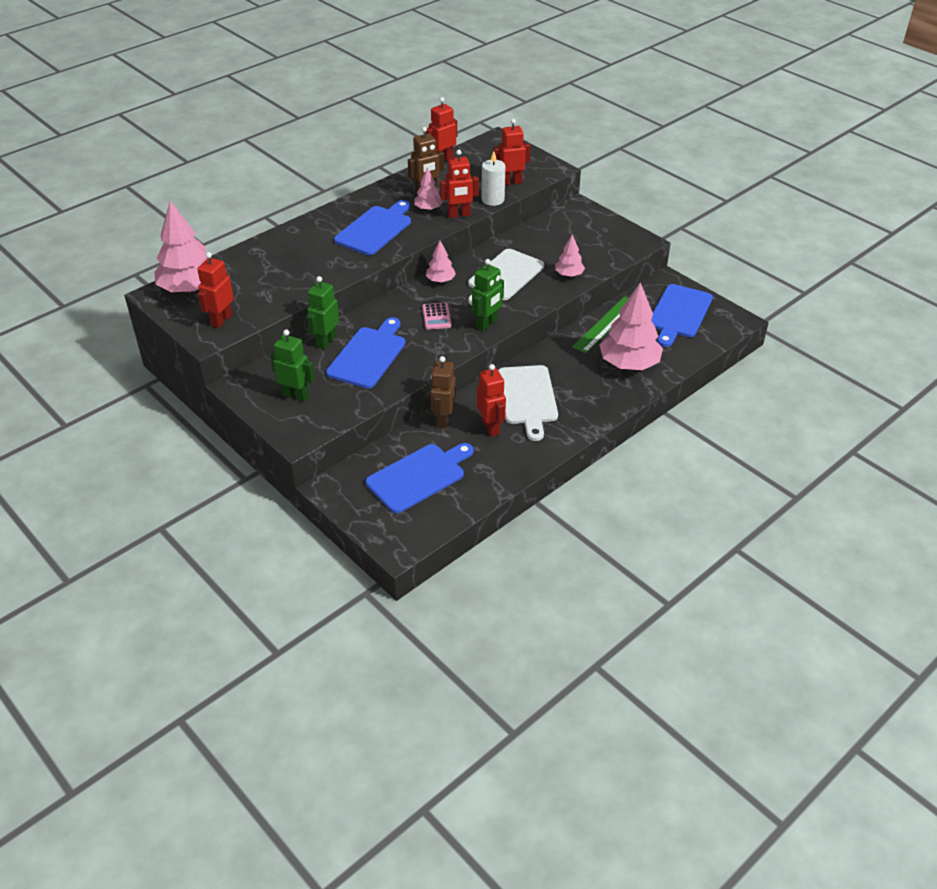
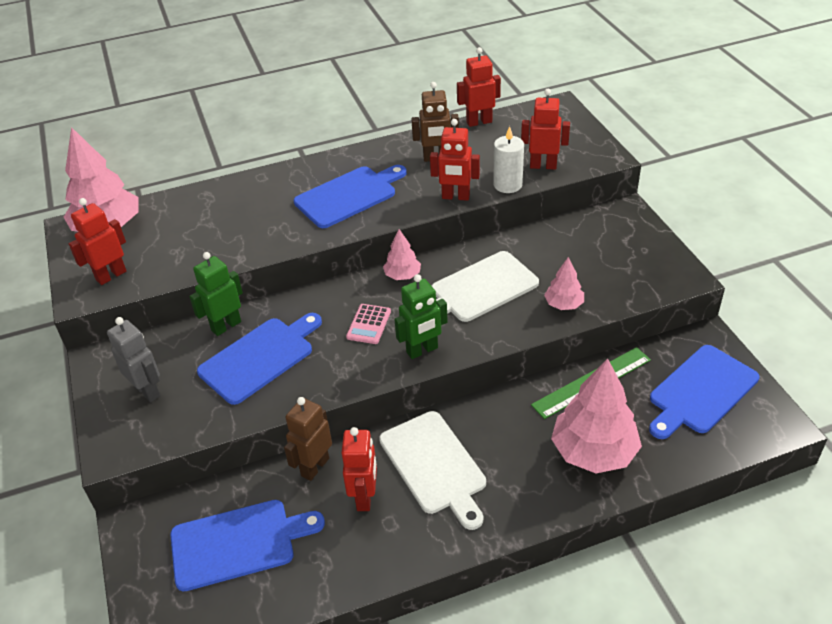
camera: 25 degrees right, 0 degrees up
green robot [270,329,315,402] -> grey robot [107,317,160,403]
pink tree [414,168,443,211] -> none
white cutting board [498,365,558,441] -> white cutting board turned 45 degrees counterclockwise [379,411,486,530]

